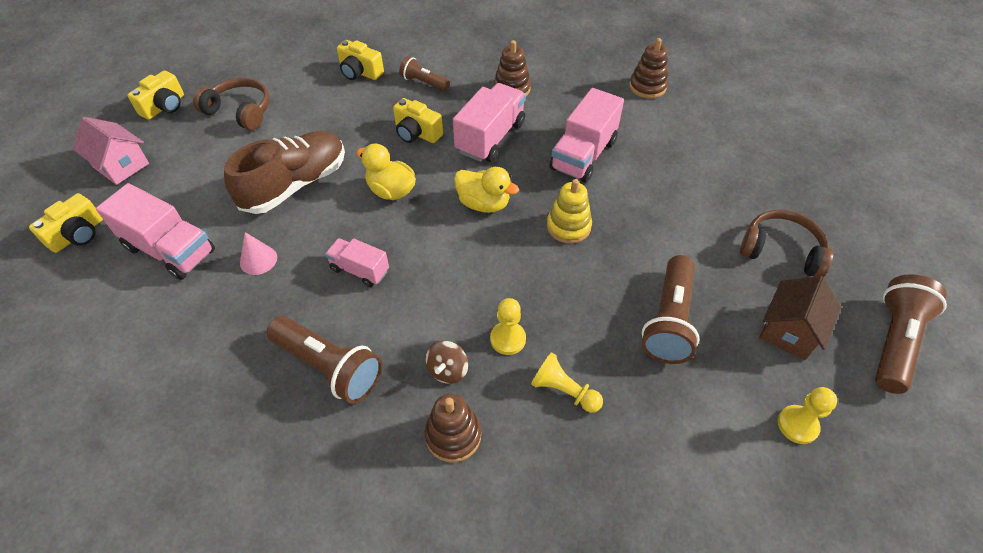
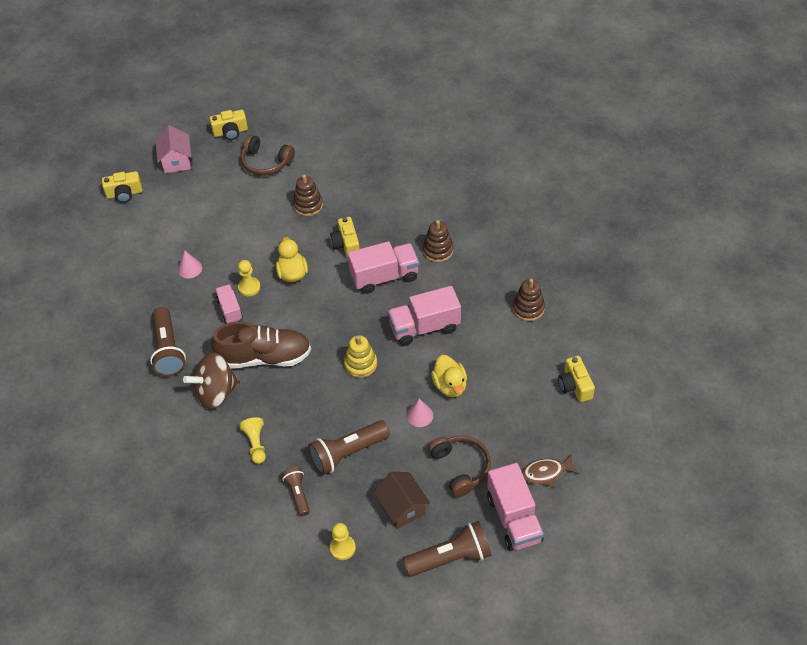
camera: 45 degrees right, 0 degrees up
pink truck [96,183,215,280] -> pink truck moved to [487,463,544,551]
brown headphones [193,78,270,130] -> brown headphones turned 135 degrees clockwise [241,134,295,175]
brown shoe [224,131,345,214] -> brown shoe moved to [211,322,311,369]
yellow camera [337,40,384,80] -> yellow camera moved to [558,356,595,402]
brown flashlight [399,56,450,91] -> brown flashlight moved to [282,467,310,516]
brown stacking toy [425,394,481,462] -> brown stacking toy moved to [293,175,323,216]
brown spinning top [426,341,468,384] -> brown spinning top [183,352,240,409], size x1.98
yellow duck [454,167,519,213] -> yellow duck moved to [431,355,467,397]
yellow pawn [490,298,526,355] -> yellow pawn moved to [238,260,260,296]
brown house [759,276,841,360] -> brown house turned 75 degrees clockwise [373,472,430,529]
none -> pink cone [406,399,433,427]
none -> brown fish [522,454,580,487]

